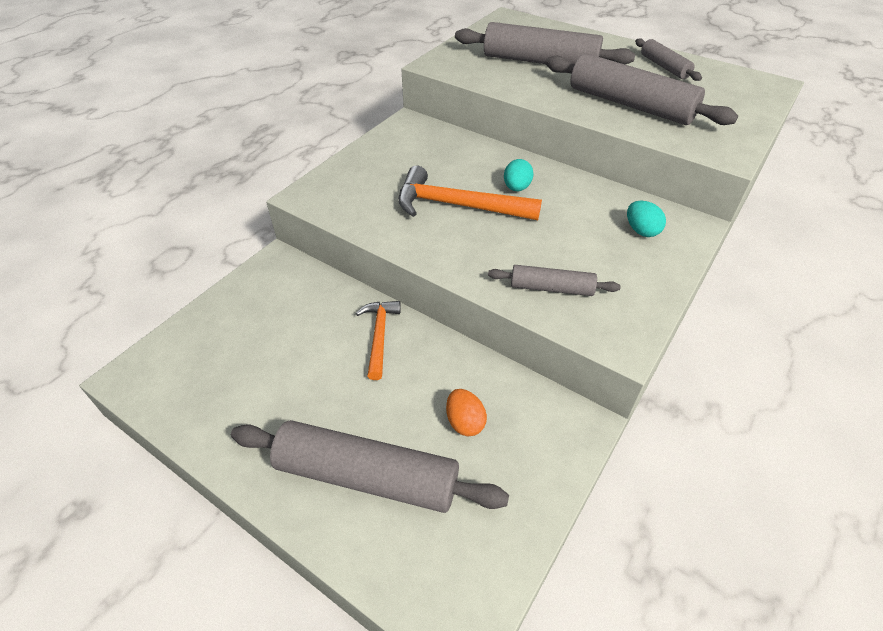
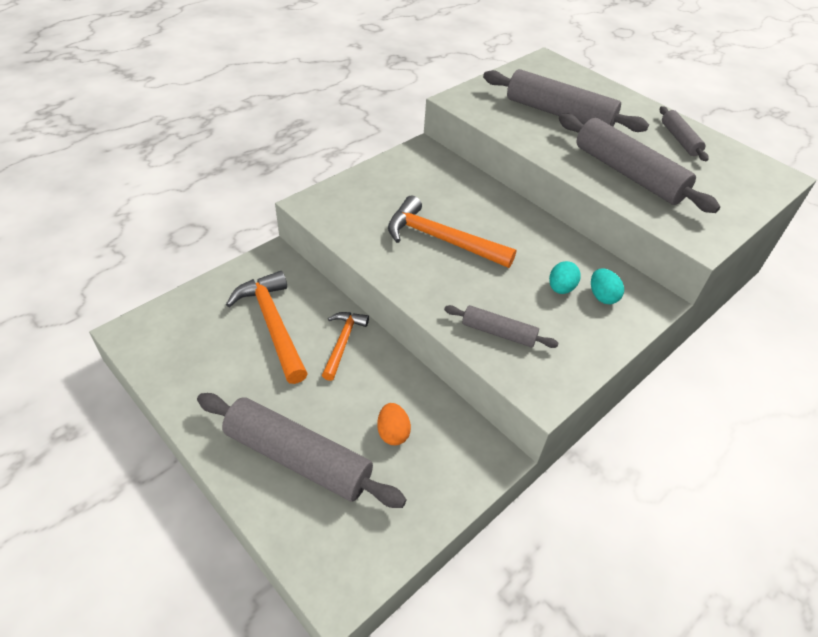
camera: 10 degrees right, 0 degrees up
turquoise egg [504,159,534,191] -> turquoise egg moved to [549,261,581,294]
none -> orange hammer [226,271,308,384]

